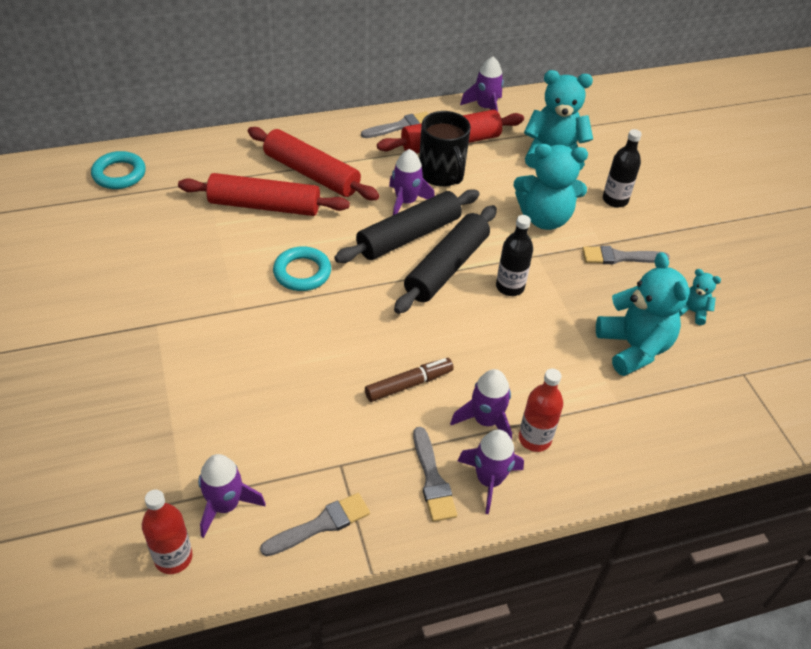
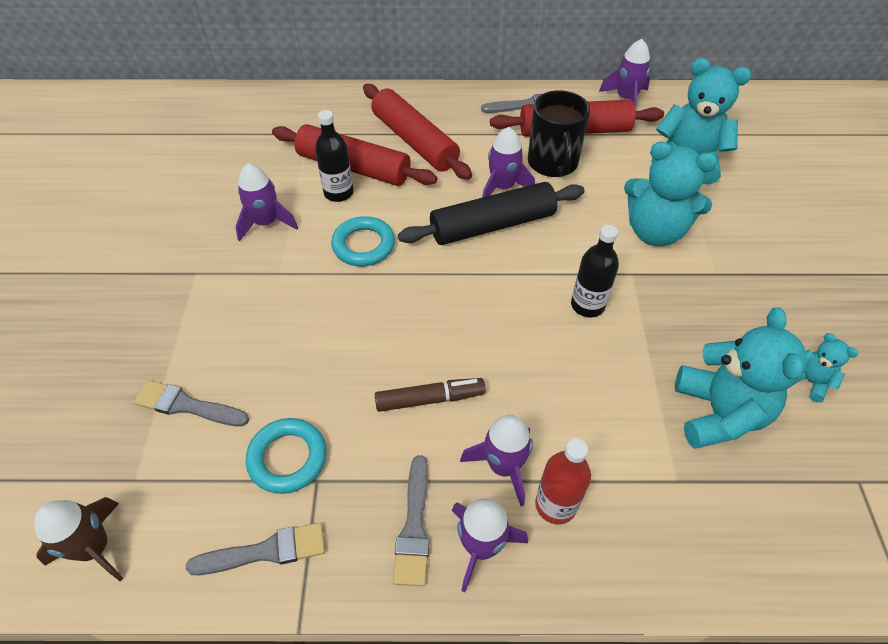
camera: 20 degrees right, 5 degrees up
turquoise ring [91,151,146,189] -> turquoise ring moved to [246,418,326,494]
red bottle [142,490,193,574] -> brown rocket [34,497,124,581]
purple rocket [198,454,266,538] -> purple rocket moved to [235,163,298,241]
black rolling pin [394,205,497,314] -> none
grey brush [582,246,670,264] -> grey brush moved to [134,380,249,427]
black bottle [603,129,642,207] -> black bottle moved to [315,110,354,202]

